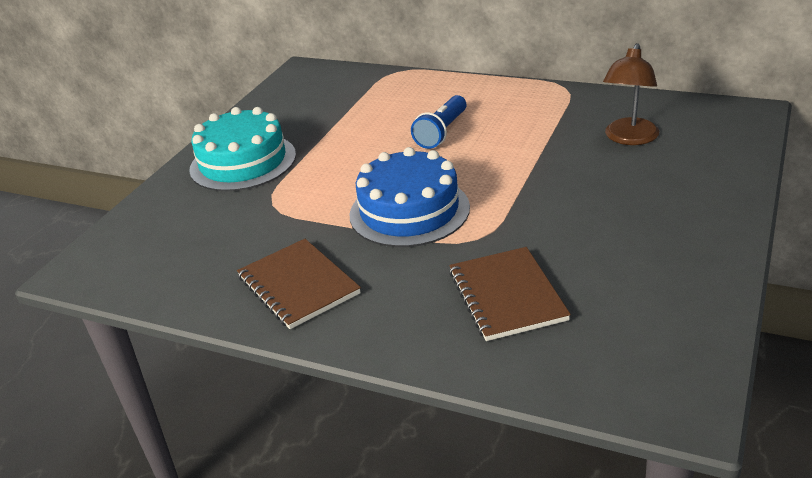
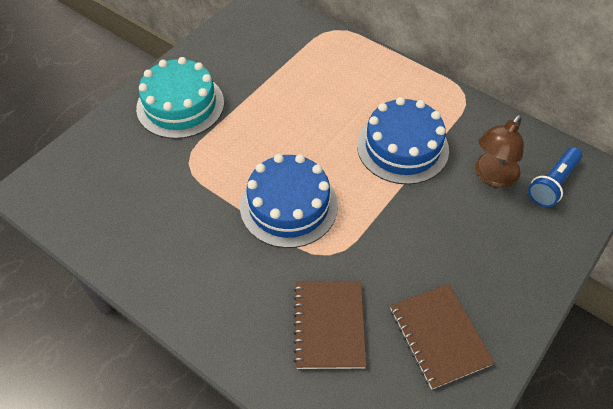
camera: 10 degrees right, 20 degrees up
brown notebook [237,239,361,329] -> brown notebook moved to [390,284,495,389]
blue flashlight [411,95,467,149] -> blue flashlight moved to [528,147,582,207]
none -> blue cake [357,97,449,185]

